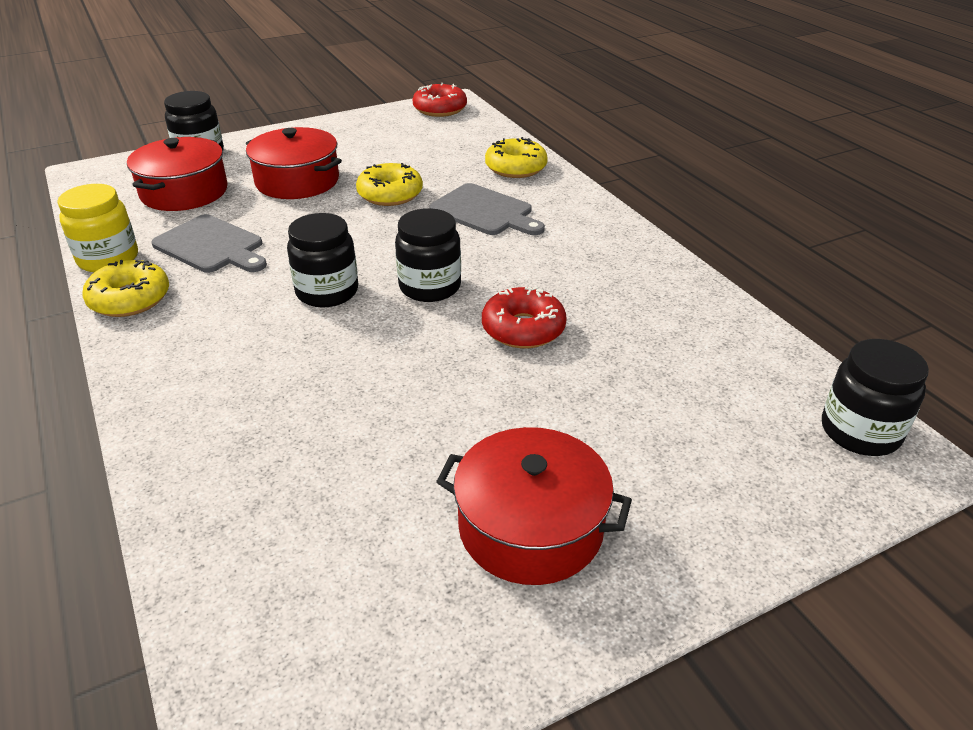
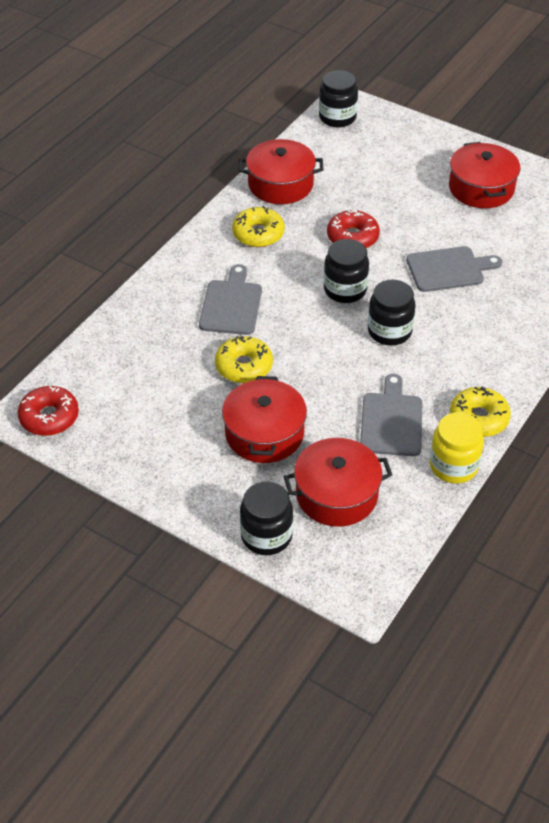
camera: 120 degrees left, 10 degrees up
yellow donut [485,137,548,178] -> yellow donut moved to [232,206,285,247]
none -> red pot [239,139,323,204]
none -> grey cutting board [406,246,502,292]

